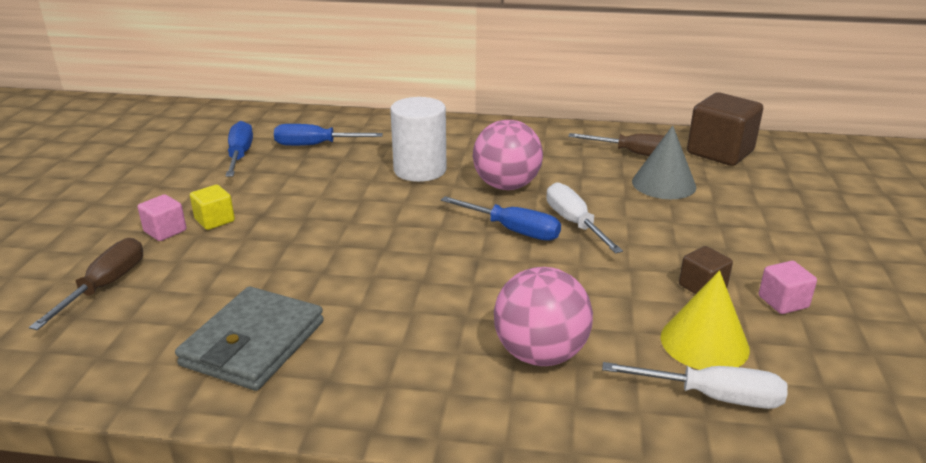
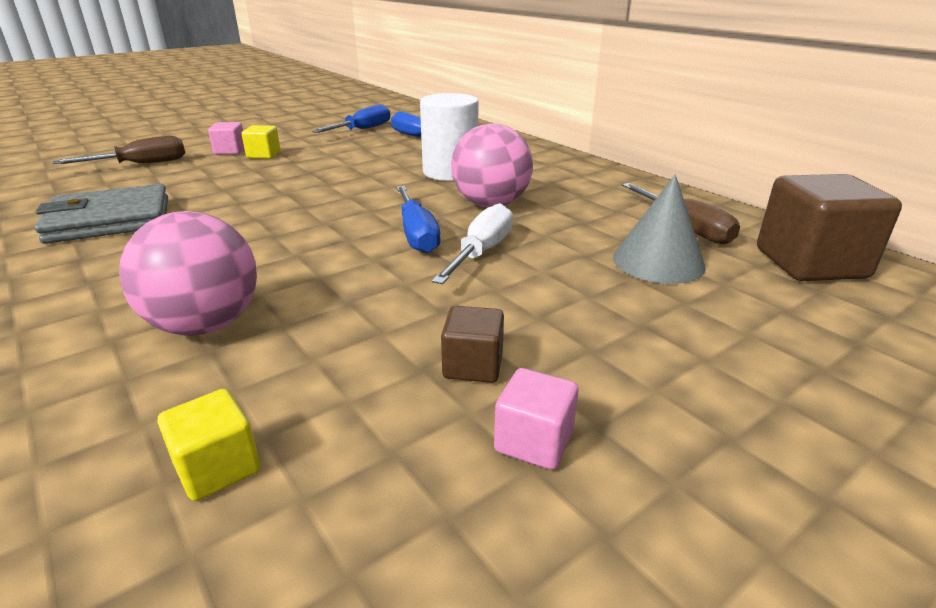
camera: 45 degrees right, 0 degrees up
white screwdriver [602,362,787,409] -> yellow cube [157,389,260,501]
yellow cone [661,270,750,370] -> none

